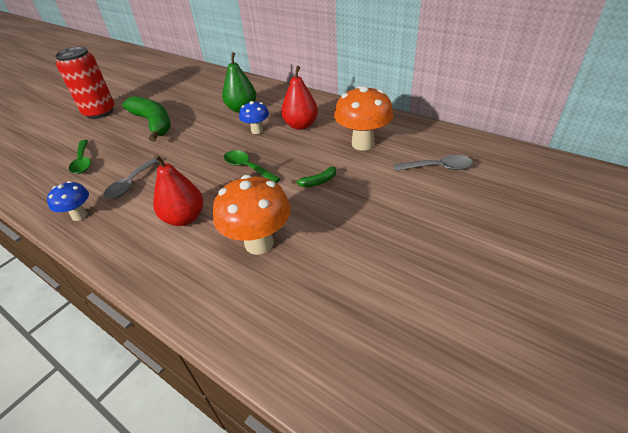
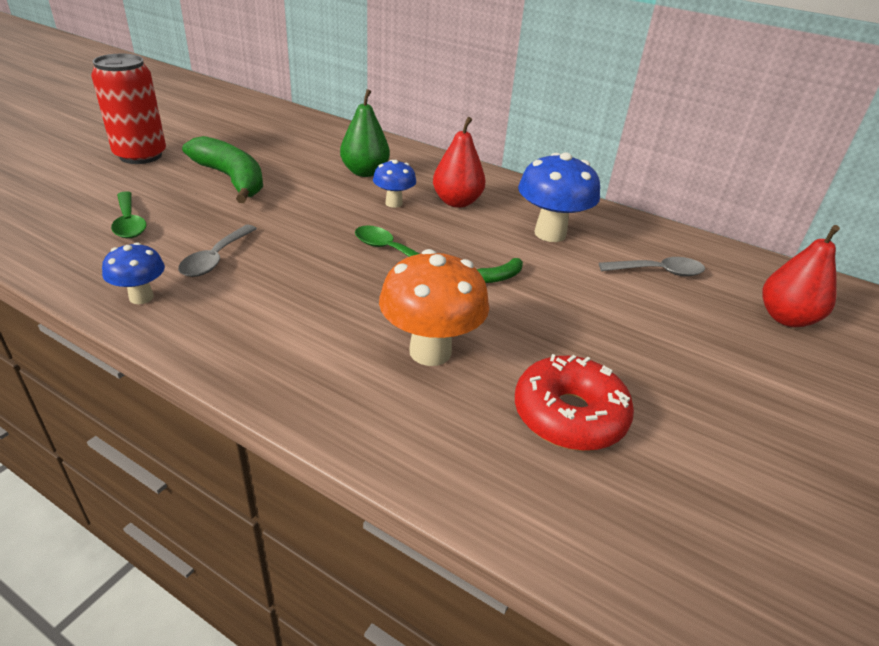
camera: 10 degrees left, 5 degrees down
red pear [153,154,203,226] -> red pear moved to [762,225,840,327]
orange mushroom [334,86,393,151] -> blue mushroom [518,152,600,242]
none -> red donut [515,354,634,451]

